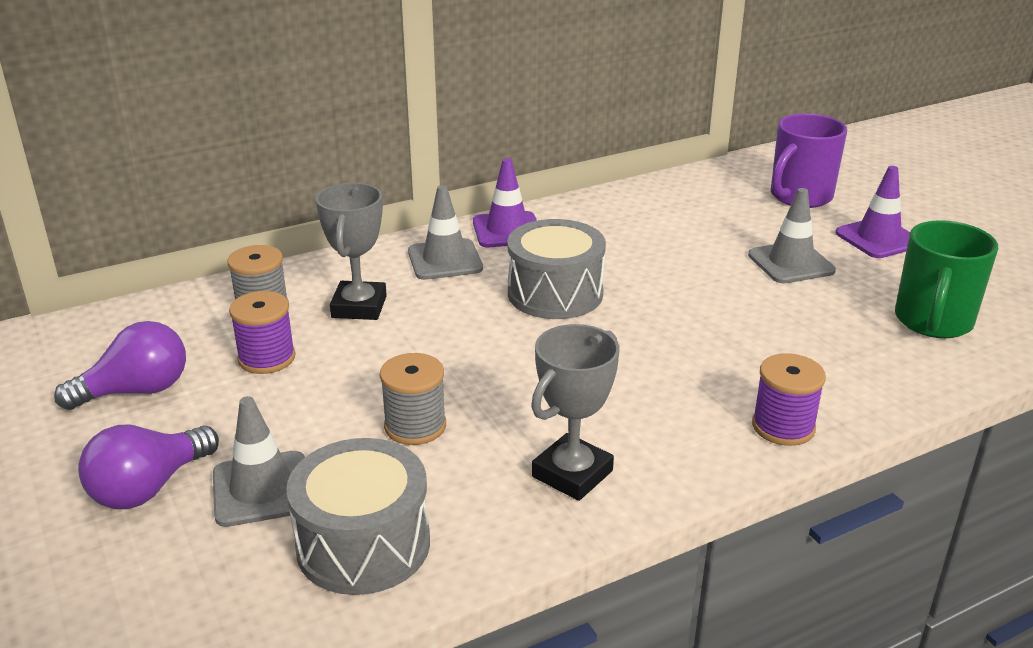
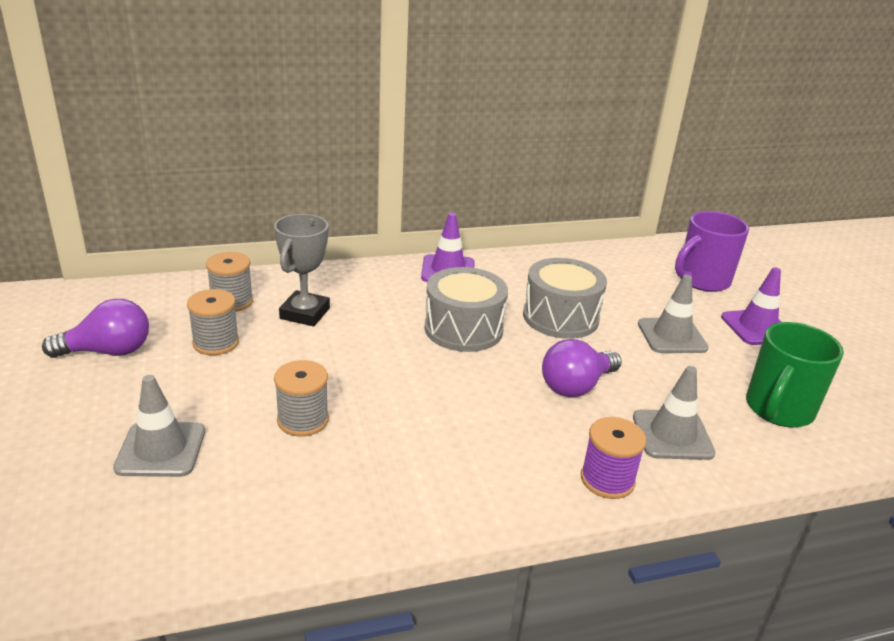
camera: 10 degrees right, 0 degrees up
purple light bulb [78,424,219,509] -> purple light bulb moved to [542,339,622,397]
purple spool [229,291,296,374] -> grey spool [187,289,239,355]
grey drum [286,438,430,595] -> grey drum moved to [523,258,607,339]
grey traffic cone [408,185,483,280] -> grey traffic cone moved to [633,366,716,460]
grey trophy [531,324,620,501] -> none

